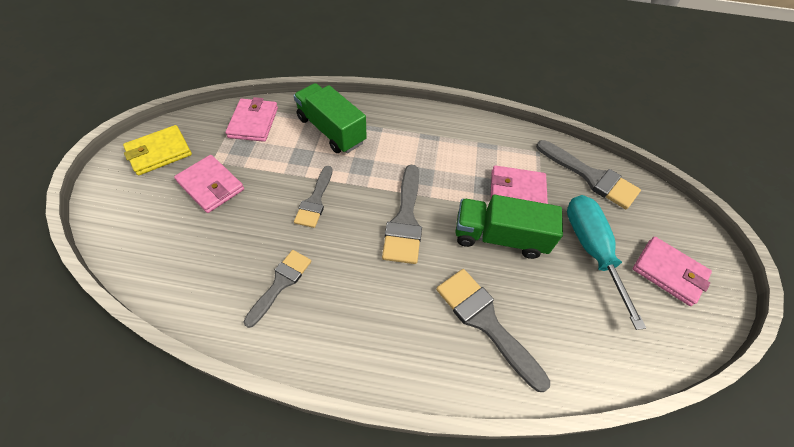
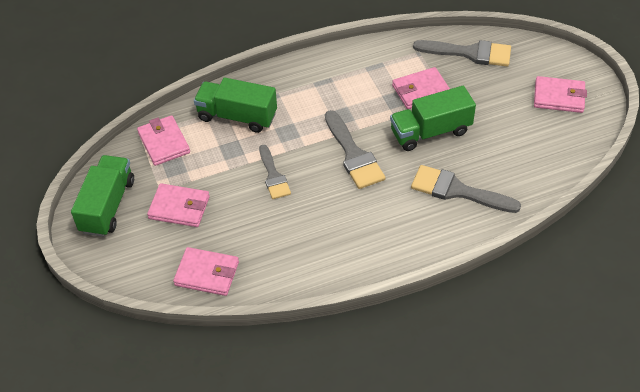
camera: 25 degrees left, 5 degrees down
yellow wallet [123,125,192,175] -> green truck [71,155,134,237]
grey brush [244,250,311,328] -> none
turquoise screwdriver [567,195,646,330] -> none
none -> pink wallet [173,247,239,296]

